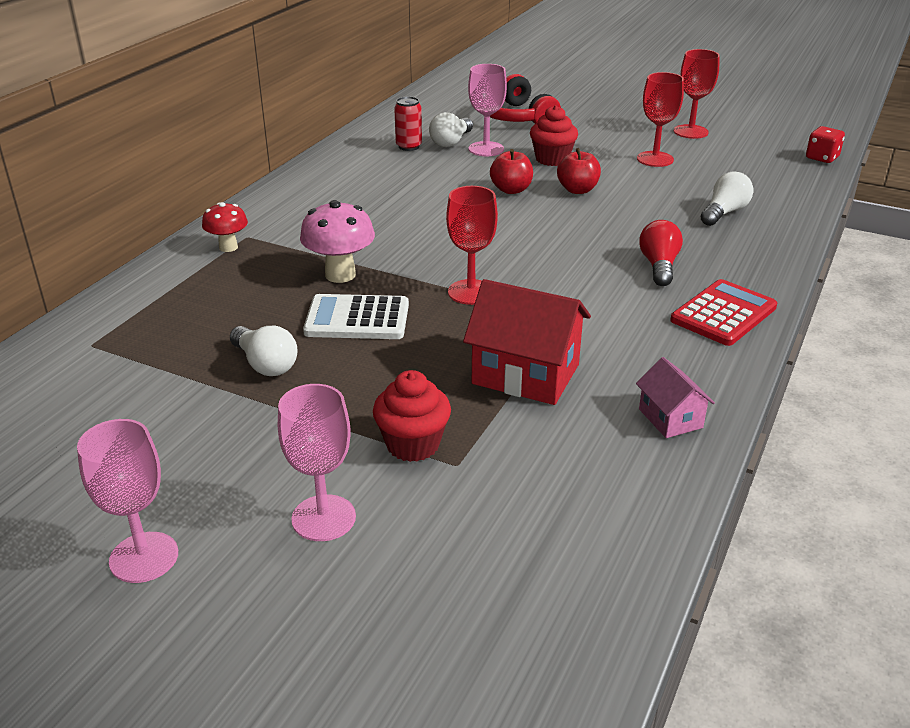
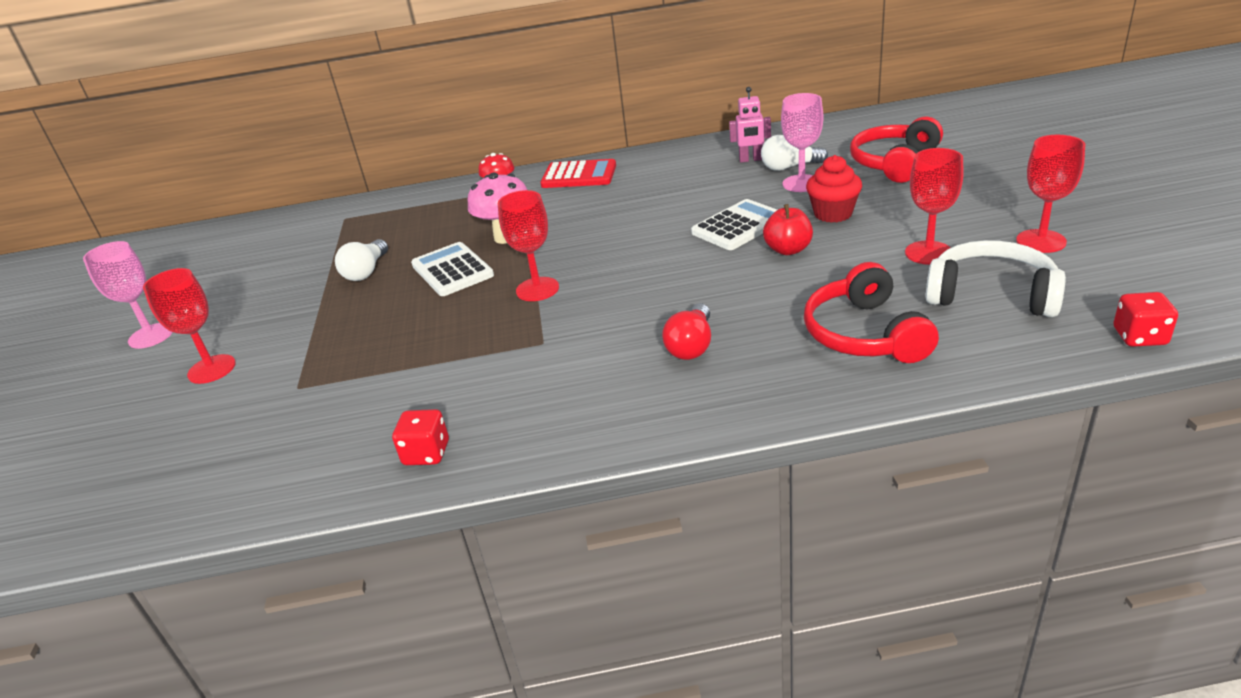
camera: 60 degrees right, 0 degrees up
pink goblet [278,384,356,541] -> red goblet [143,268,236,384]
red cupcake [373,370,451,462] -> none
red can [394,96,422,151] -> pink robot [729,87,771,162]
red house [463,279,591,405] -> none
red apple [490,149,533,194] -> white calculator [691,199,777,250]
pink house [636,357,715,438] -> red dice [392,409,449,465]
red light bulb [639,220,683,286] -> red light bulb turned 135 degrees clockwise [662,303,711,360]
red calculator [670,279,777,346] -> red calculator moved to [540,159,616,188]
white light bulb [701,171,754,226] -> red headphones [804,262,939,363]
none -> white headphones [926,240,1066,317]

